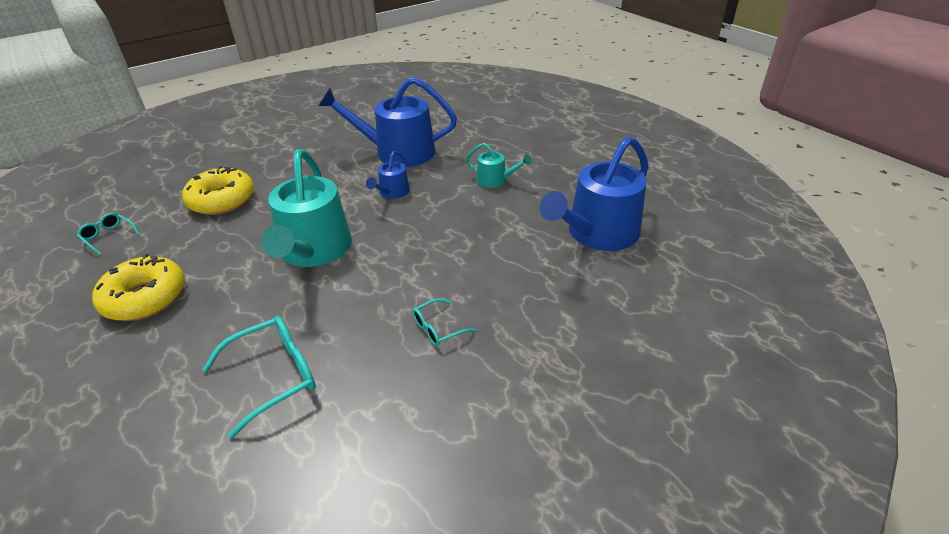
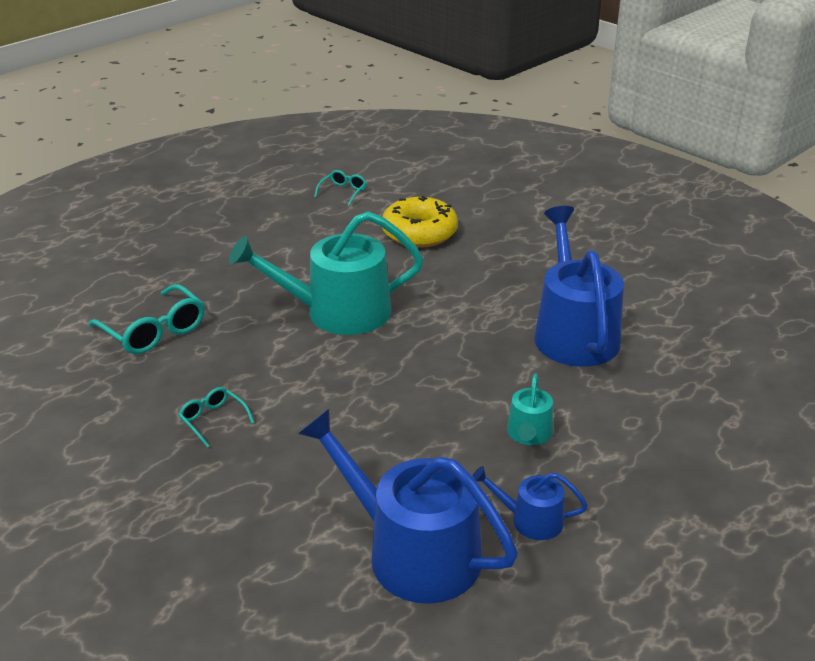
camera: 80 degrees right, 5 degrees down
yellow donut [92,254,185,321] -> none
blue watering can [366,151,410,199] -> blue watering can moved to [473,466,588,540]

